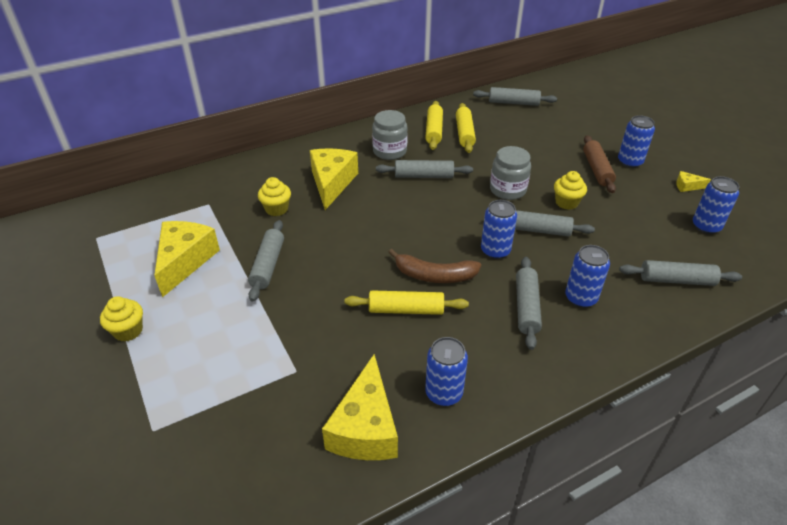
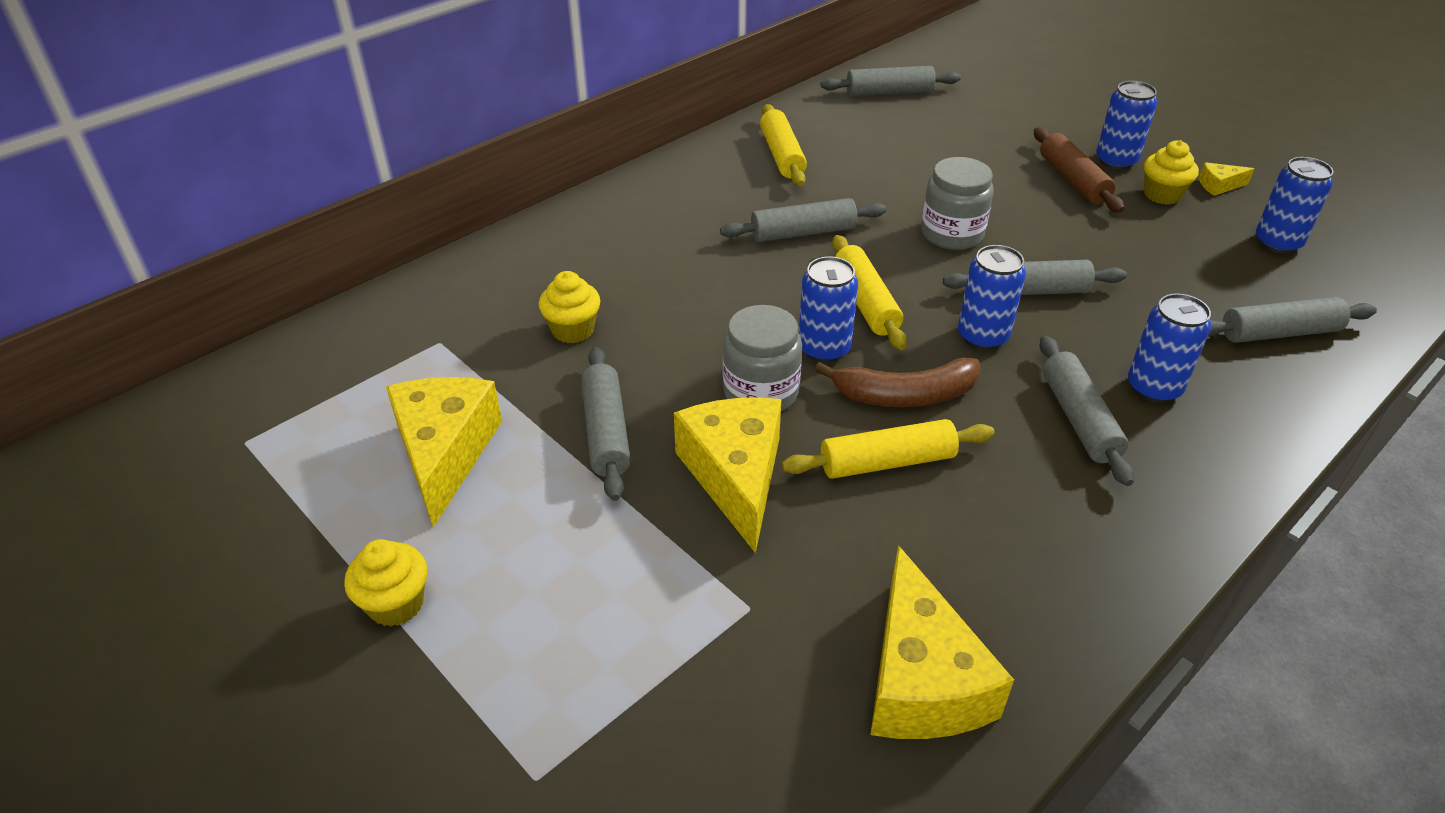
camera: 15 degrees left, 0 degrees up
yellow cheese [310,149,358,210] -> yellow cheese moved to [674,397,781,553]
grey jar [372,110,408,160] -> grey jar moved to [723,305,802,411]
blue can [425,337,468,406] -> blue can moved to [799,256,858,363]
yellow rolling pin [456,103,476,153] -> yellow rolling pin moved to [832,235,907,350]
yellow cupcake [554,171,587,210] -> yellow cupcake moved to [1144,140,1199,205]

